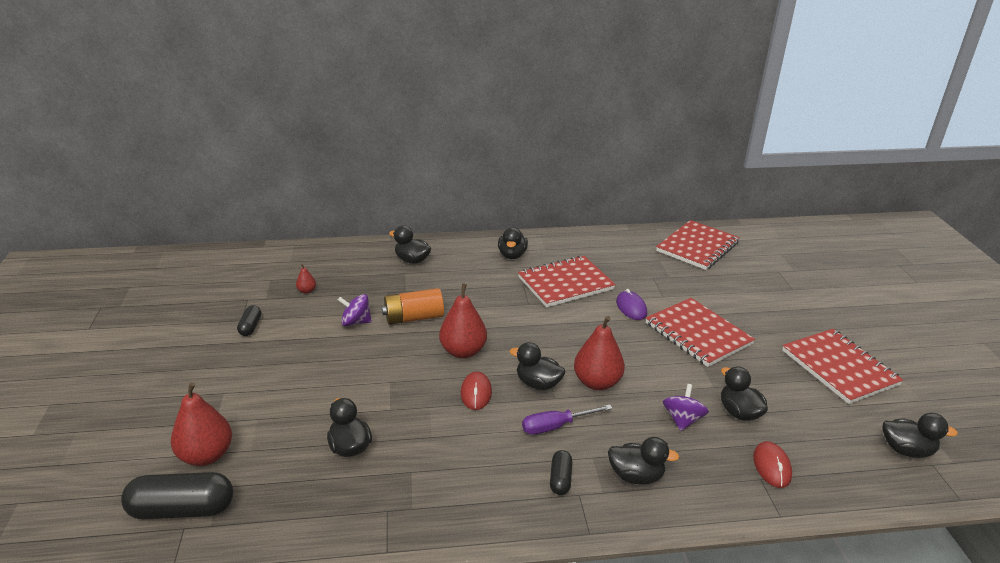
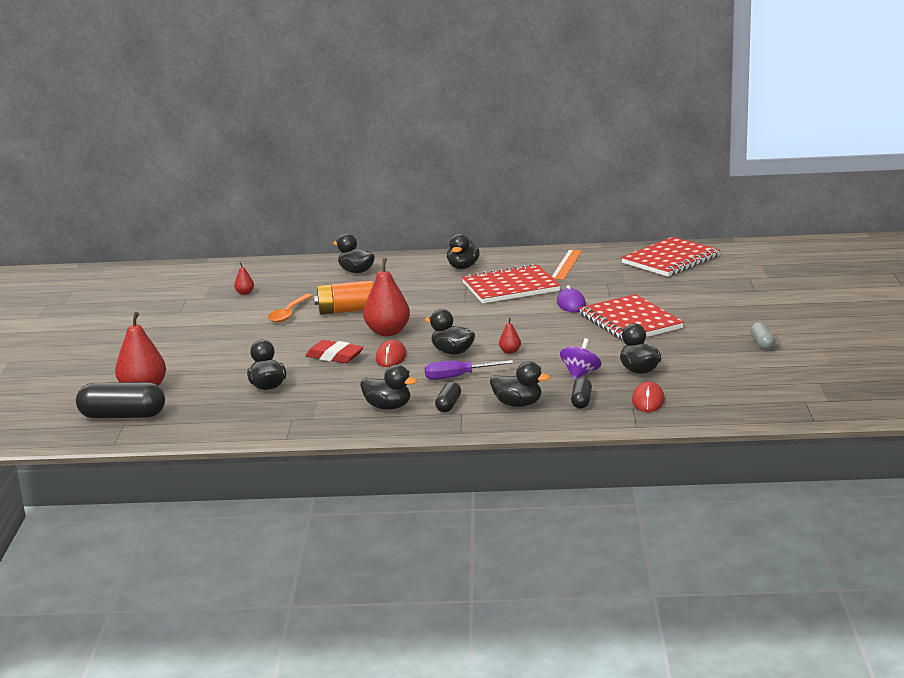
camera: 10 degrees right, 10 degrees down
black capsule [237,305,261,336] -> black capsule moved to [571,378,592,409]
purple spinning top [338,294,372,326] -> orange spoon [268,294,313,323]
red pear [574,316,625,390] -> red pear [499,318,521,354], size x0.46
red notebook [782,329,903,404] -> grey capsule [750,322,775,350]
black duck [883,413,958,458] -> black duck moved to [360,365,417,410]
none -> red eraser [305,340,364,363]
none -> orange ruler [552,250,582,280]

